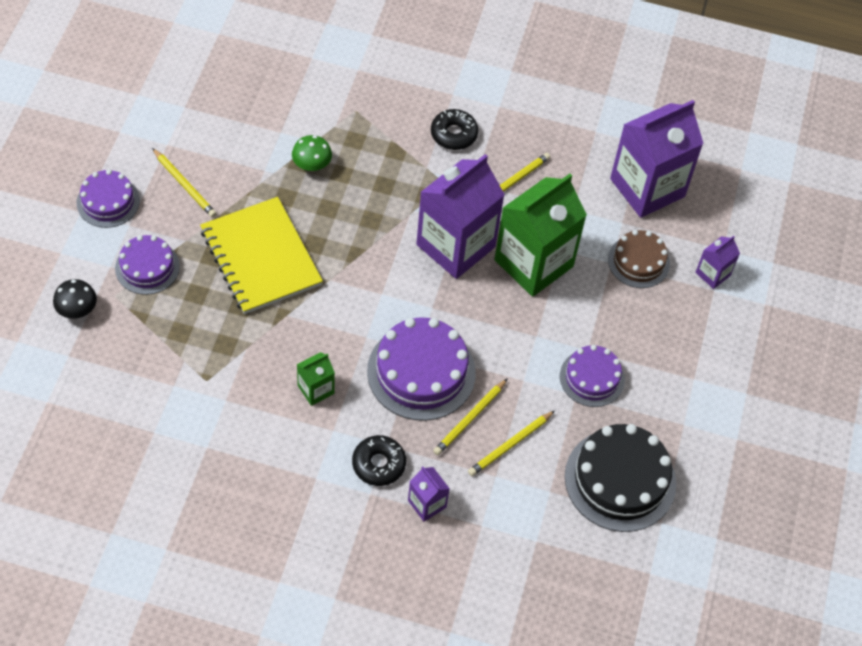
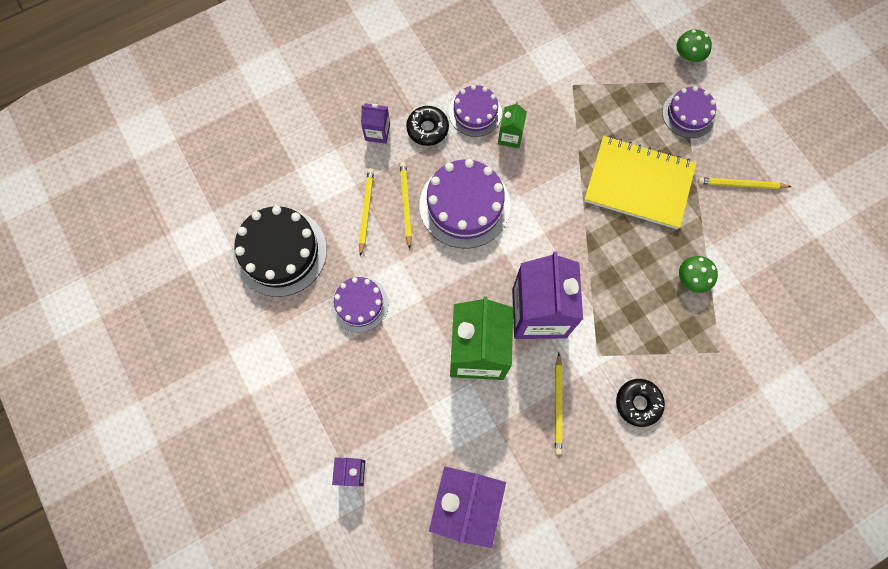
camera: 140 degrees right, 15 degrees up
black mushroom [53,279,97,319] -> green mushroom [677,30,712,62]
purple cake [77,169,140,228] -> purple cake moved to [449,85,502,137]
brown cake [608,230,670,288] -> none

